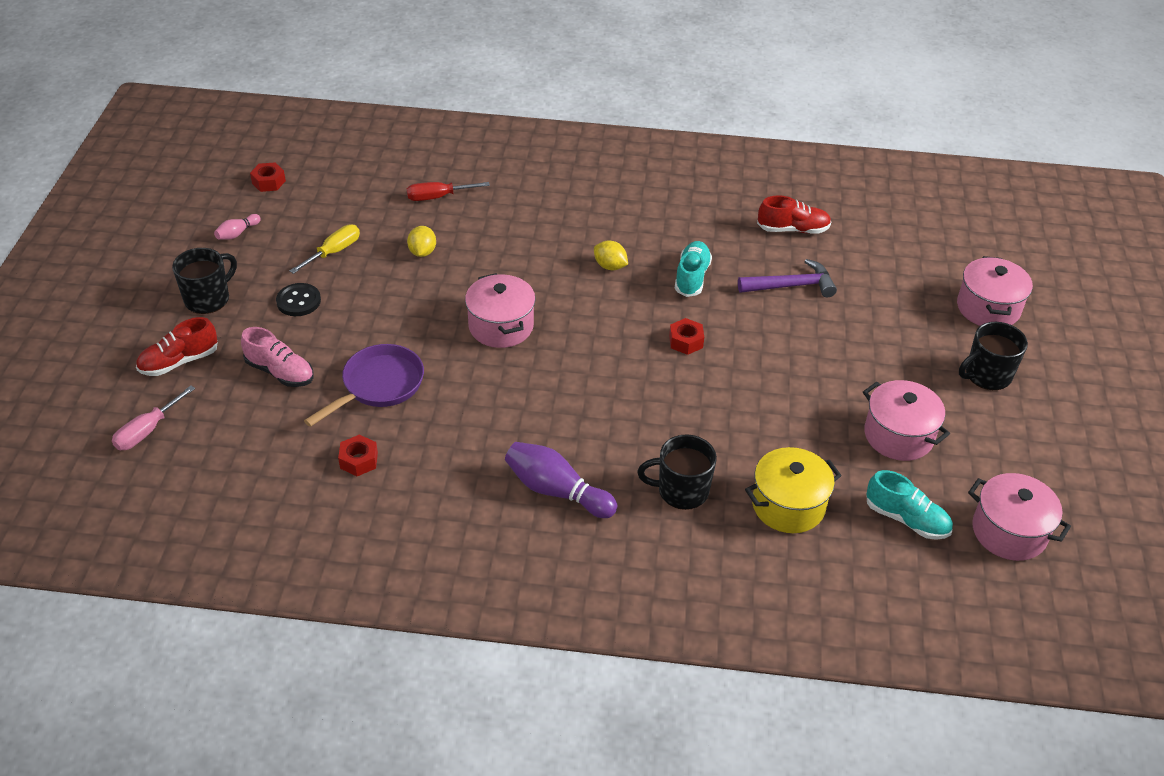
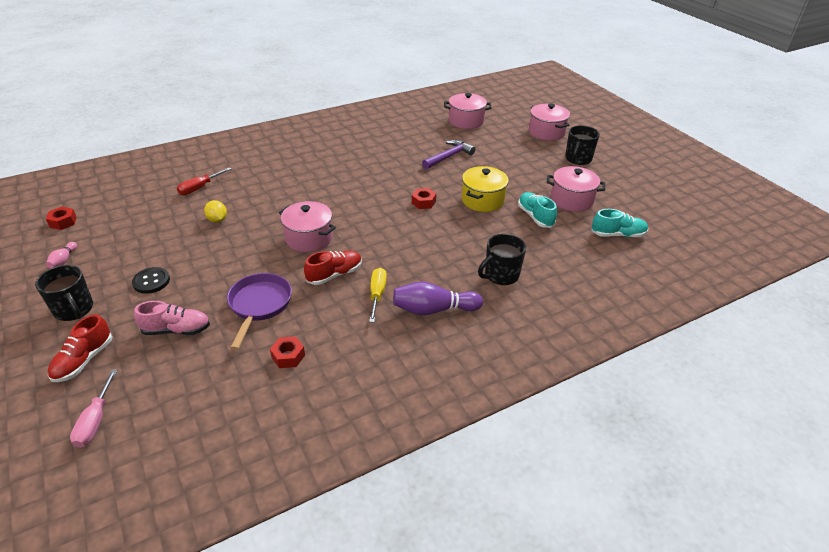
camera: 35 degrees left, 5 degrees down
black mug [172,248,237,314] -> black mug turned 135 degrees clockwise [35,265,93,321]
yellow screwdriver [290,224,360,274] -> yellow screwdriver moved to [369,268,387,322]
yellow lemon [594,240,628,270] -> none
turquoise shoe [675,241,712,297] -> turquoise shoe moved to [518,192,557,228]
yellow pot [745,447,842,533] -> yellow pot moved to [462,166,509,212]
red shoe [757,195,831,234] -> red shoe moved to [304,251,362,285]
pink pot [968,473,1071,561] -> pink pot moved to [444,93,492,129]

